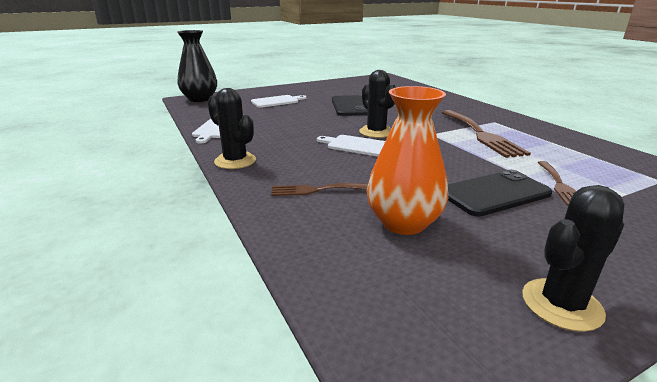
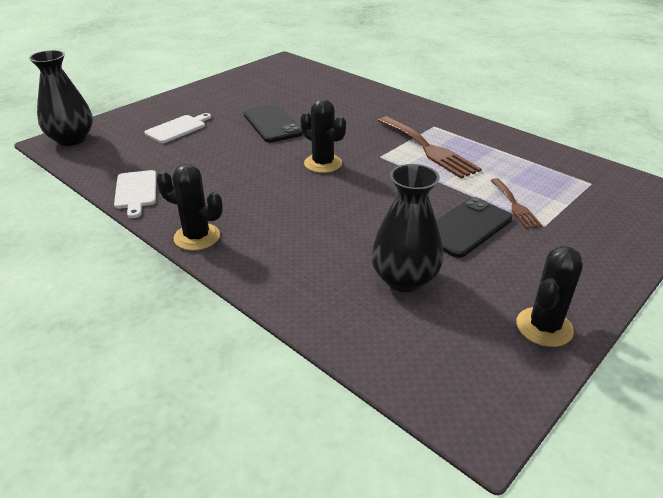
camera: 20 degrees left, 10 degrees up
brown fork [271,183,368,196] -> none
white cutting board [317,135,385,157] -> none
orange vase [367,86,448,235] -> black vase [371,164,444,292]

